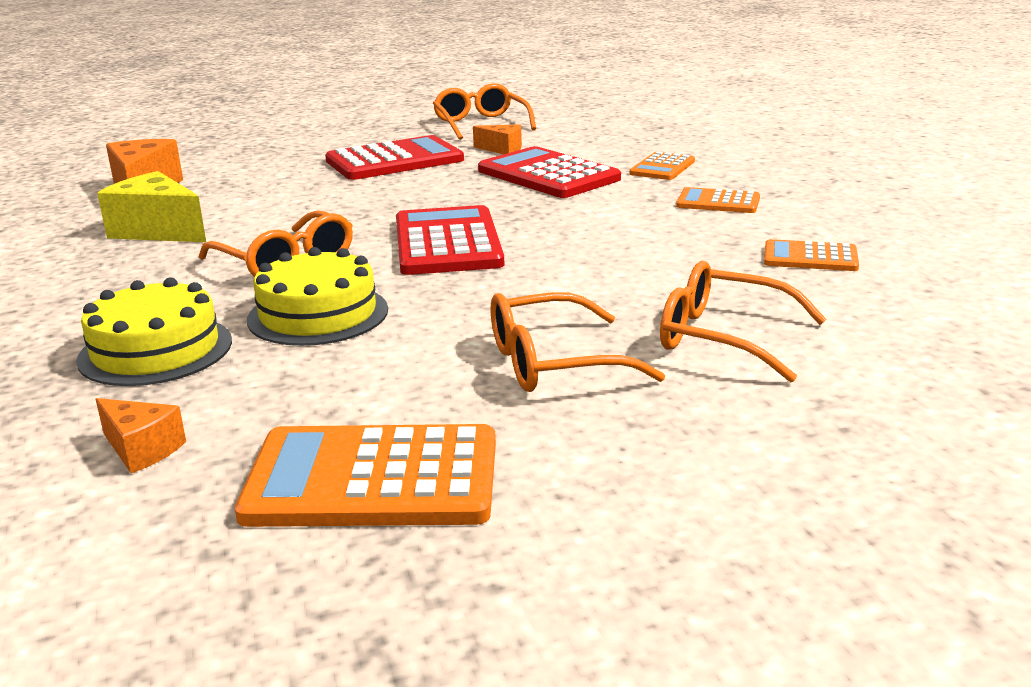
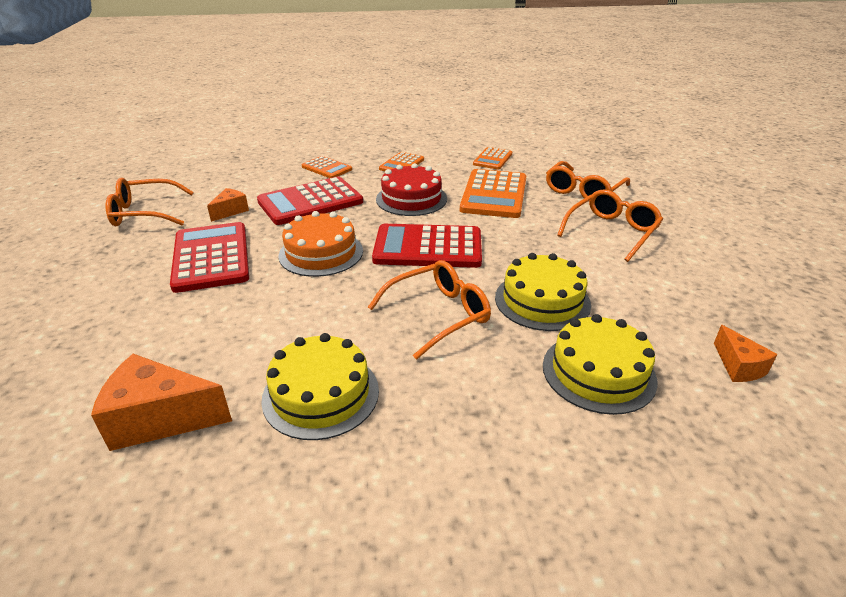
camera: 80 degrees left, 10 degrees up
orange cheese [96,398,186,473] -> orange cheese turned 120 degrees clockwise [714,325,778,382]
yellow cheese [97,171,206,242] -> yellow cake [261,333,379,440]
orange calculator [235,424,496,527] -> orange calculator moved to [460,169,526,218]
orange glasses [491,292,665,392] -> orange glasses turned 135 degrees counterclockwise [557,189,663,262]
none -> orange cake [279,211,363,277]
none -> red cake [376,163,447,216]

